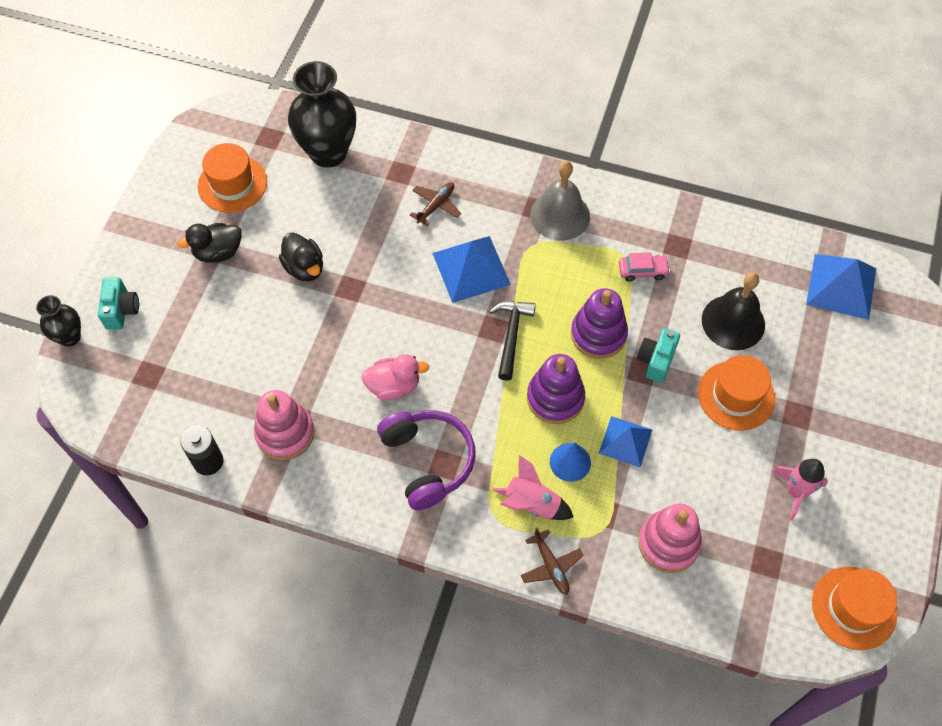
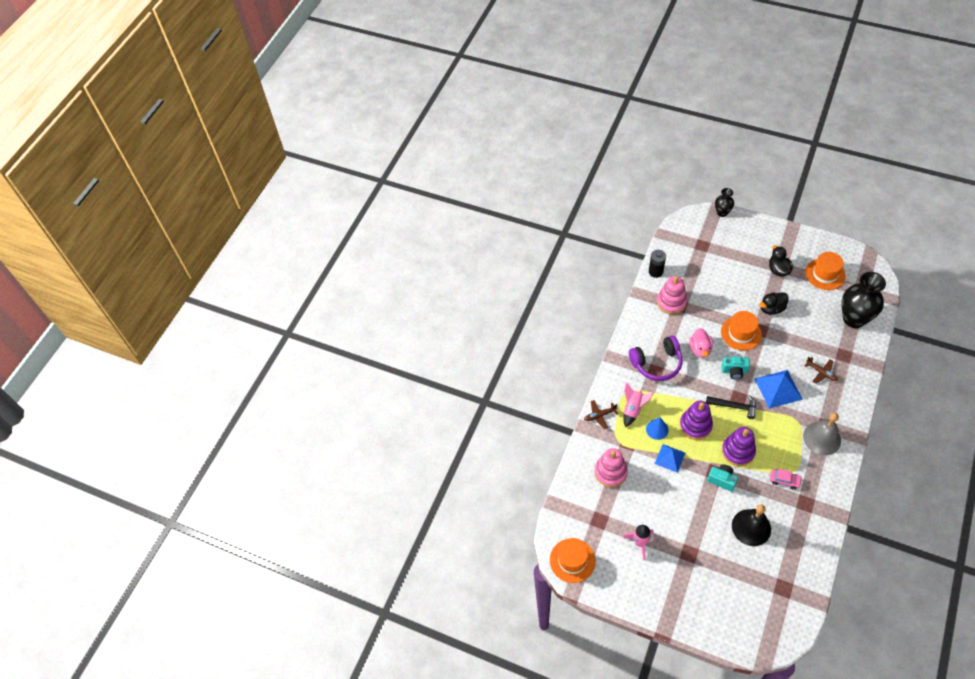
camera: 100 degrees right, 5 degrees down
turquoise camera [98,277,139,330] -> turquoise camera moved to [721,357,750,379]
pink car [619,252,670,282] -> pink car turned 75 degrees counterclockwise [770,469,802,490]
orange hat [698,355,775,431] -> orange hat moved to [721,311,762,350]
blue pyramid [806,254,876,320] -> none

